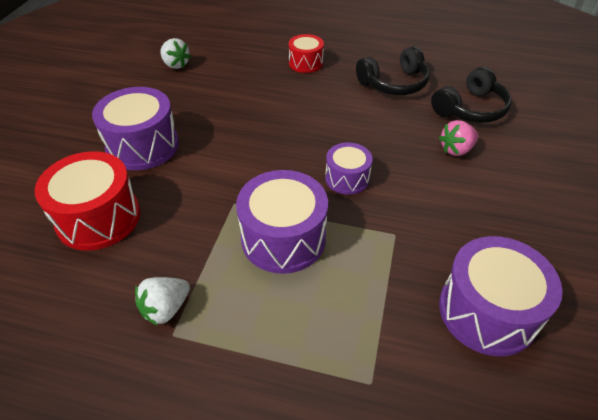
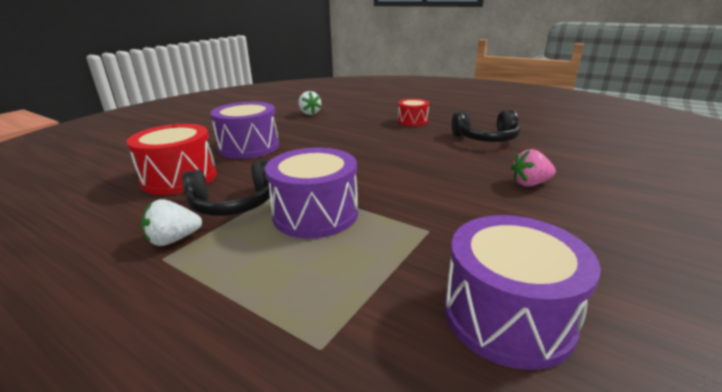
camera: 20 degrees right, 20 degrees down
purple drum [325,142,373,195] -> none
black headphones [431,67,512,123] -> black headphones moved to [182,160,270,216]

